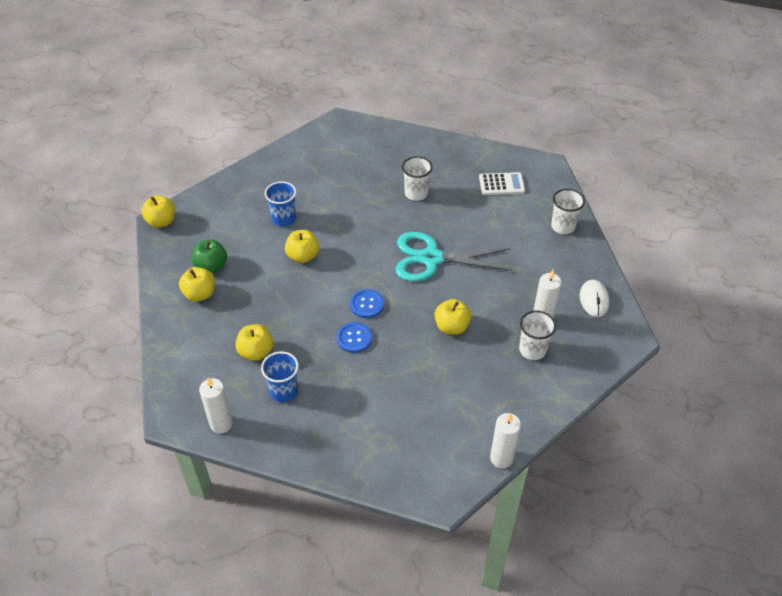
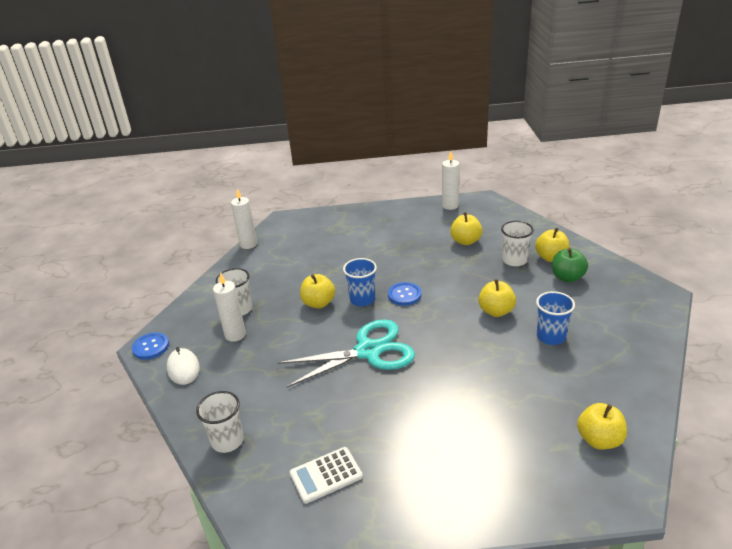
camera: 160 degrees right, 15 degrees down
yellow apple [141,195,175,228] -> yellow apple moved to [577,403,627,450]
blue cup [261,351,299,402] -> blue cup moved to [343,258,377,306]
blue button [337,322,372,353] -> blue button moved to [132,333,169,360]
white cup [402,156,433,201] -> white cup moved to [501,221,534,266]

